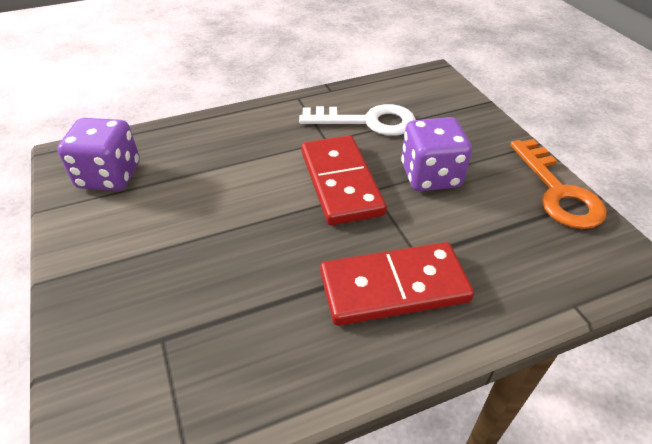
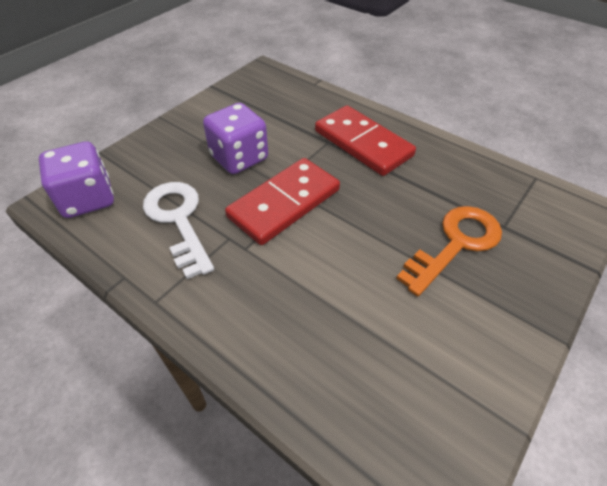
camera: 120 degrees left, 5 degrees up
purple dice [57,118,140,191] -> purple dice moved to [39,142,114,218]
orange key [510,139,606,229] -> orange key moved to [396,206,502,297]

